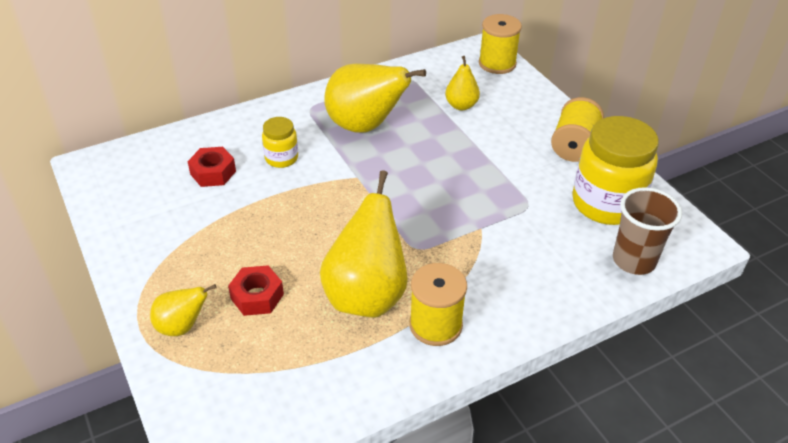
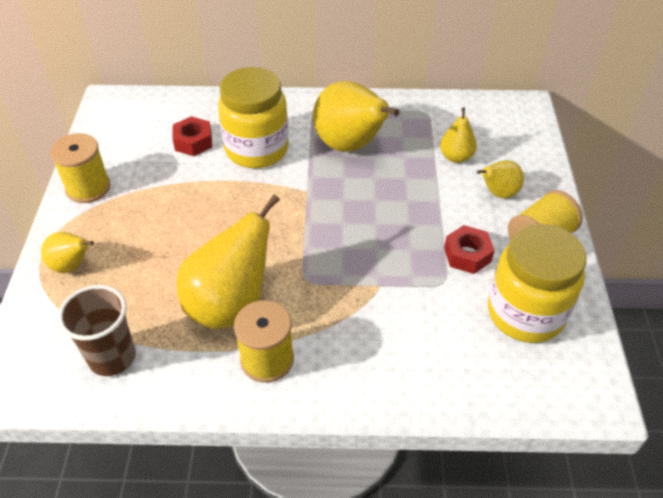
camera: 30 degrees right, 5 degrees up
red nut [228,265,284,316] -> red nut moved to [444,225,495,274]
yellow jar [262,117,298,168] -> yellow jar [218,67,289,168], size x1.99
yellow spool [479,14,522,74] -> yellow spool moved to [50,133,111,203]
brown cup [613,187,682,275] -> brown cup moved to [58,285,136,376]
none -> yellow pear [477,160,524,198]

